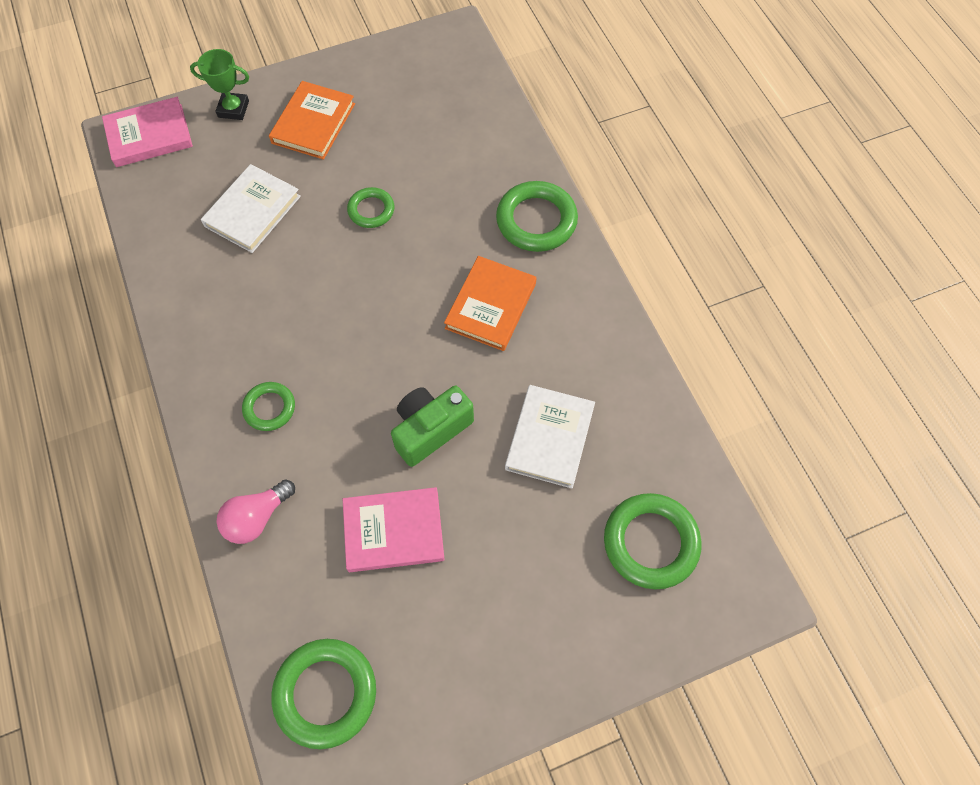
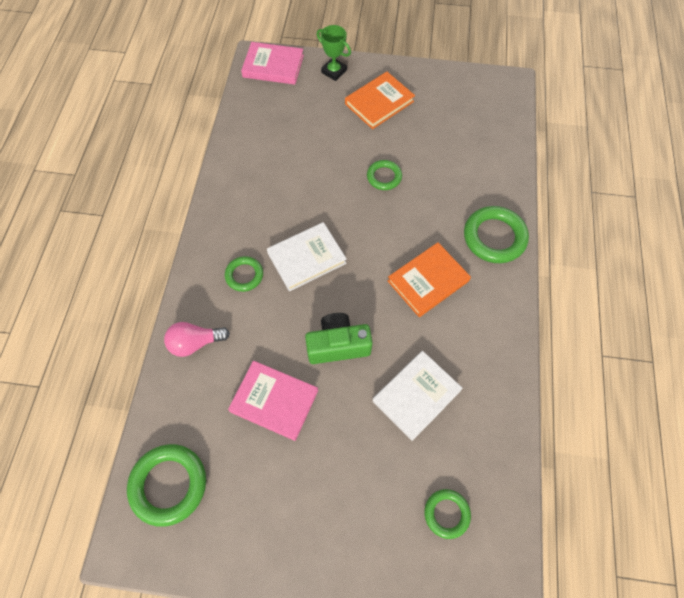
camera: 30 degrees right, 0 degrees up
white book [201,164,301,253] -> white book moved to [267,222,347,291]
green ring [604,493,702,589] -> green ring [424,489,471,539], size x0.58

